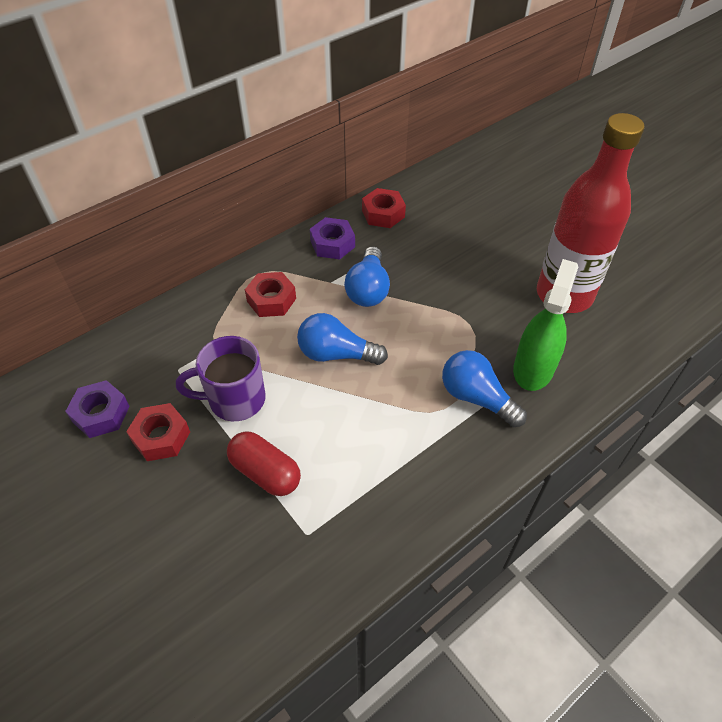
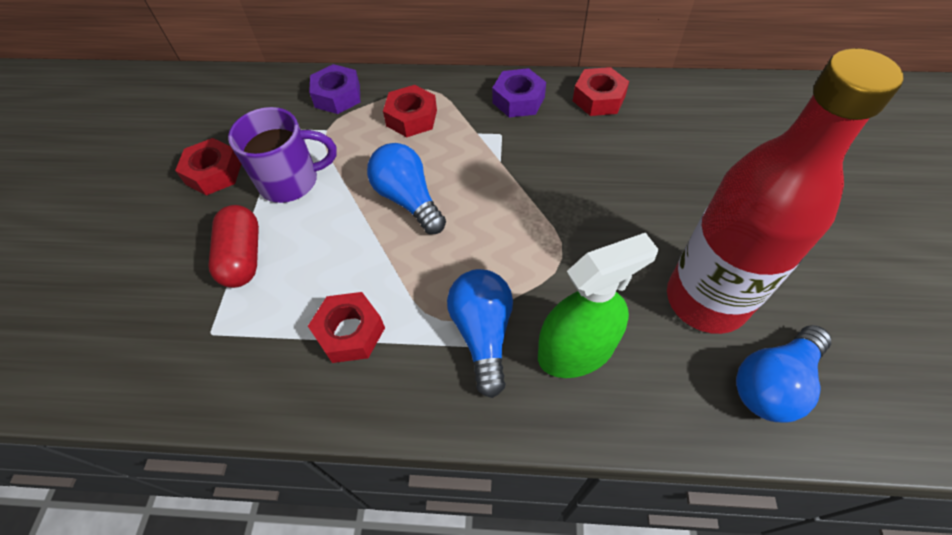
camera: 45 degrees right, 5 degrees up
purple nut [65,380,130,438] -> purple nut moved to [309,64,360,114]
purple mug [176,336,266,421] -> purple mug turned 135 degrees clockwise [228,107,337,203]
blue light bulb [344,246,390,307] -> blue light bulb moved to [736,325,831,422]
none -> red nut [308,292,385,363]

